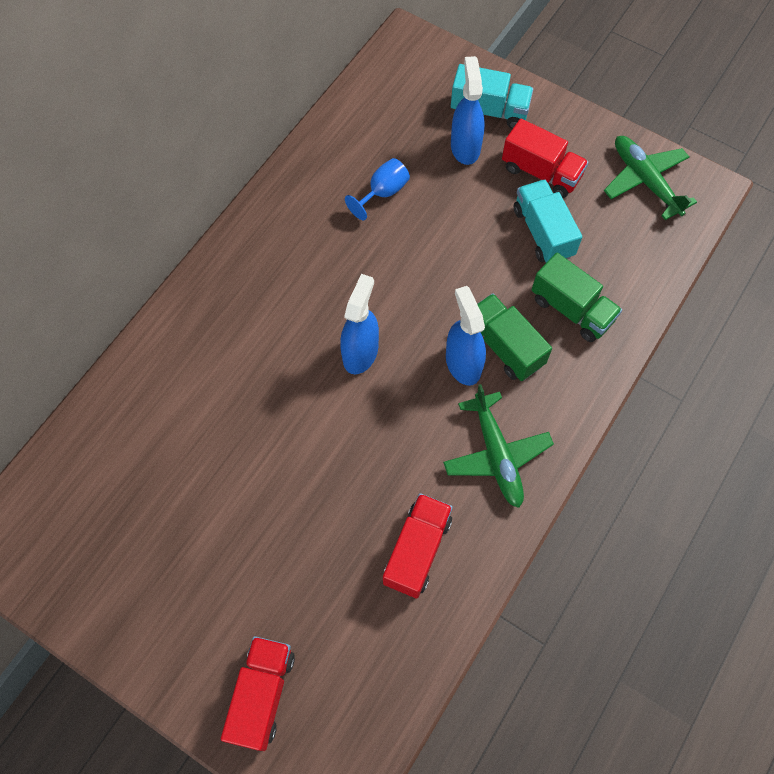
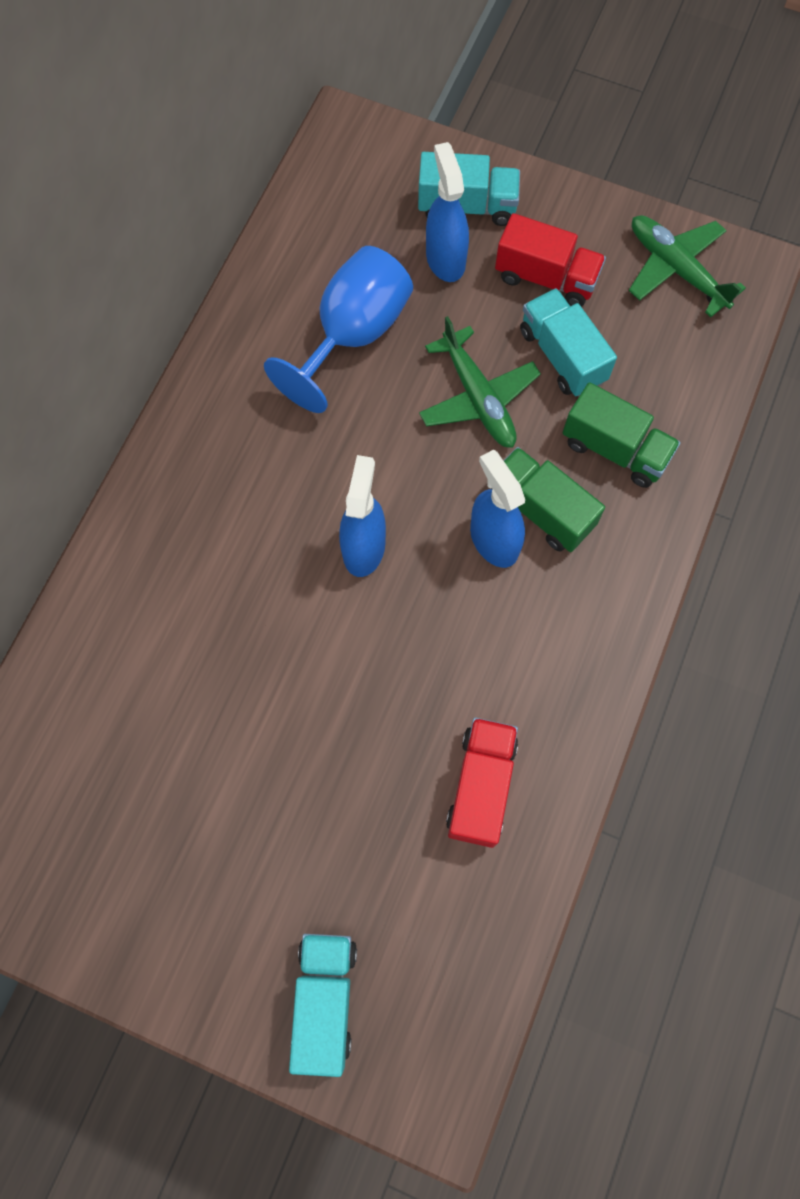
camera: 10 degrees left, 5 degrees up
red truck [221,636,295,751] -> turquoise truck [289,934,357,1077]
blue goblet [345,158,410,221] -> blue goblet [264,246,413,413], size x1.90
green plane [443,384,554,508] -> green plane moved to [419,316,541,448]

